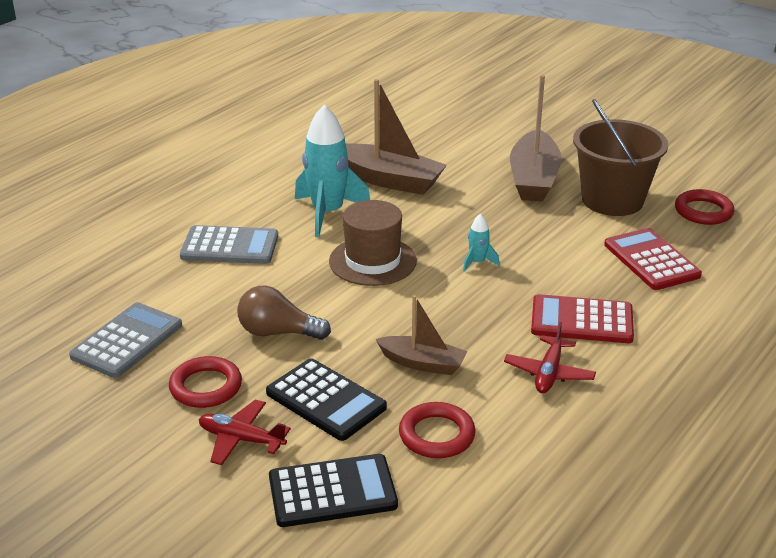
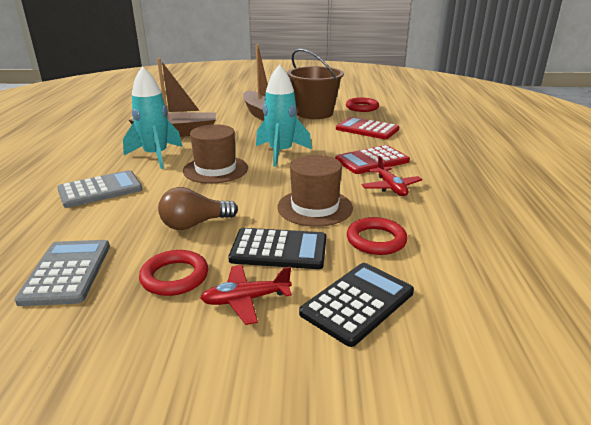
camera: 35 degrees left, 5 degrees down
brown boat [376,295,467,375] -> brown hat [277,155,353,227]
turquoise rocket [463,213,499,272] -> turquoise rocket [256,64,312,167], size x2.23

